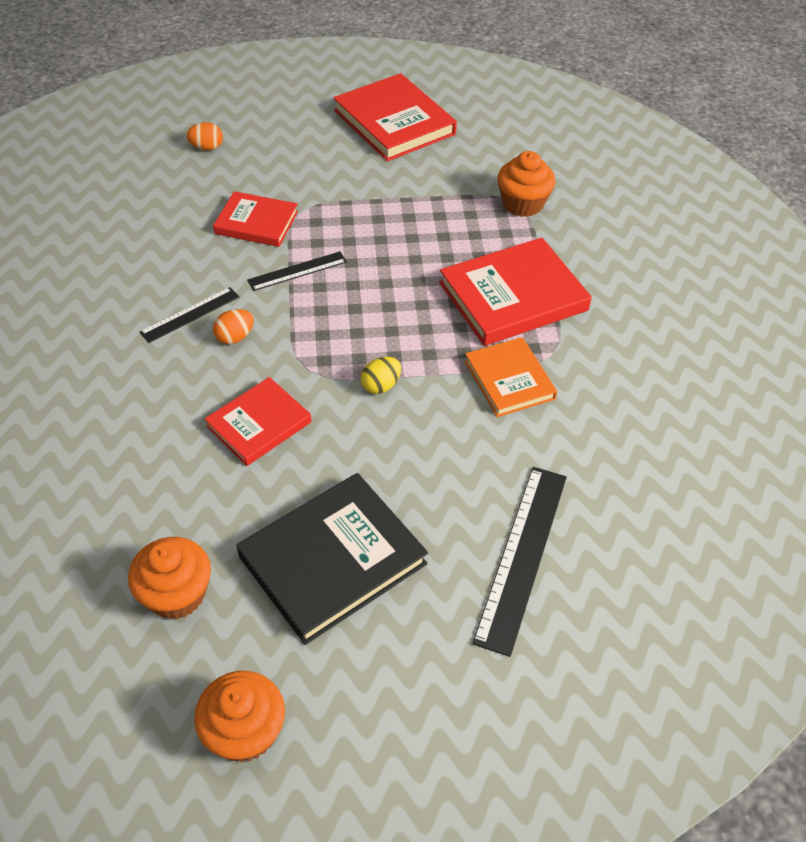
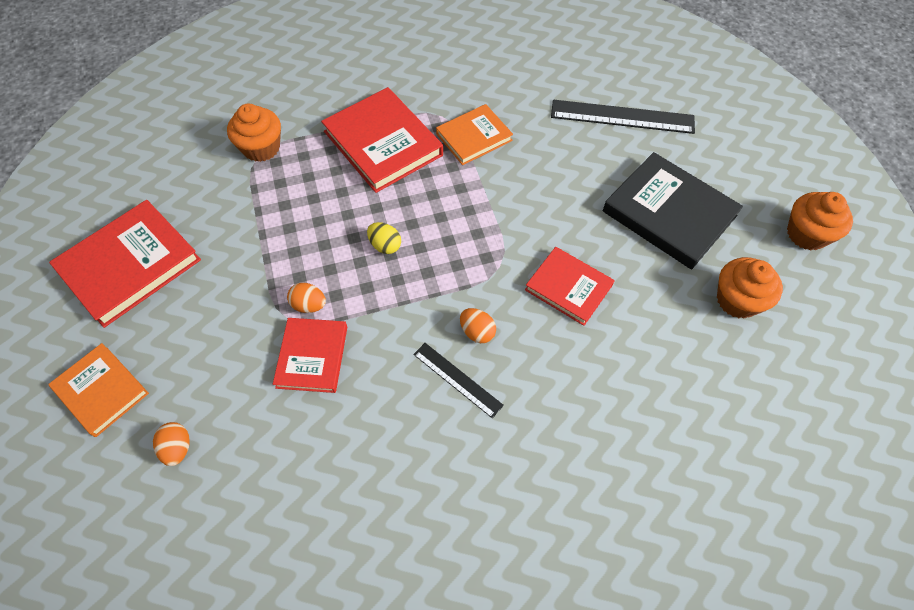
camera: 100 degrees left, 10 degrees up
black ruler [247,251,347,291] -> none
yellow egg [361,357,401,394] -> yellow egg moved to [367,222,401,254]
none -> orange book [48,343,149,437]
none -> orange egg [287,283,326,313]

